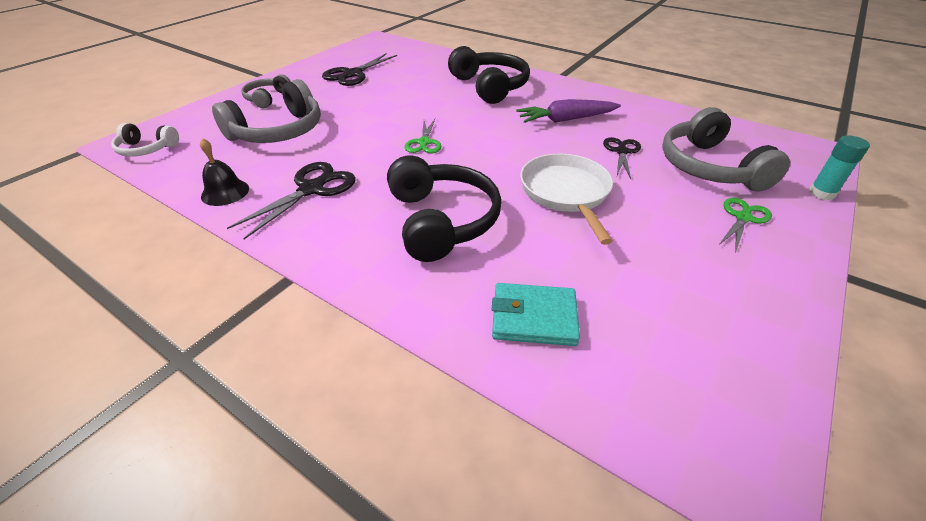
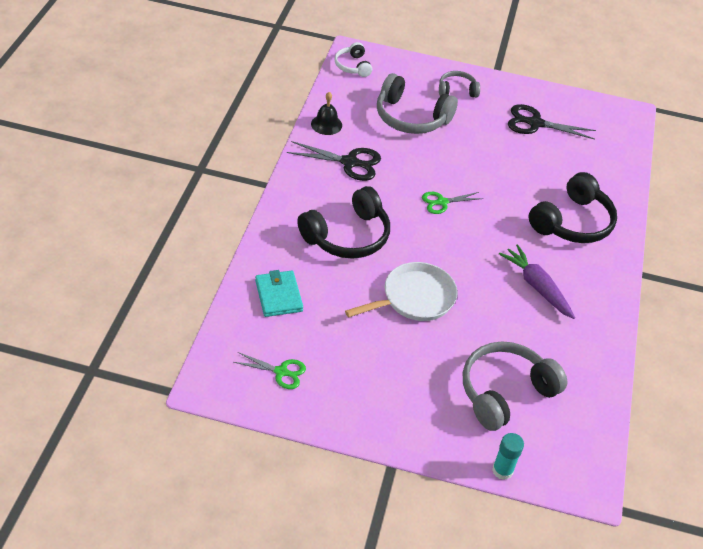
camera: 65 degrees right, 5 degrees up
black scissors [603,137,641,179] -> none
green scissors [719,198,772,251] -> green scissors moved to [234,352,306,389]

